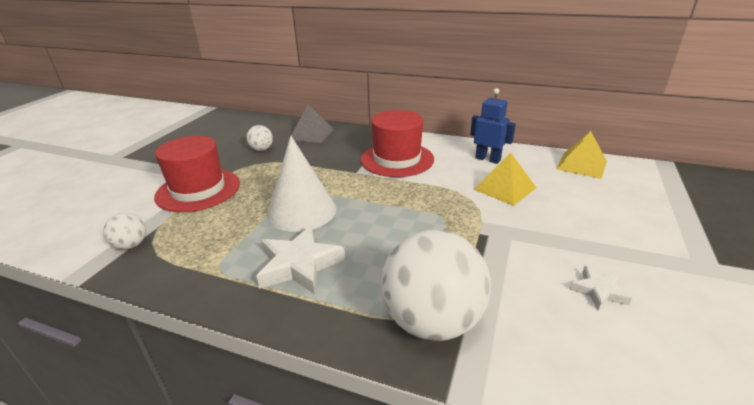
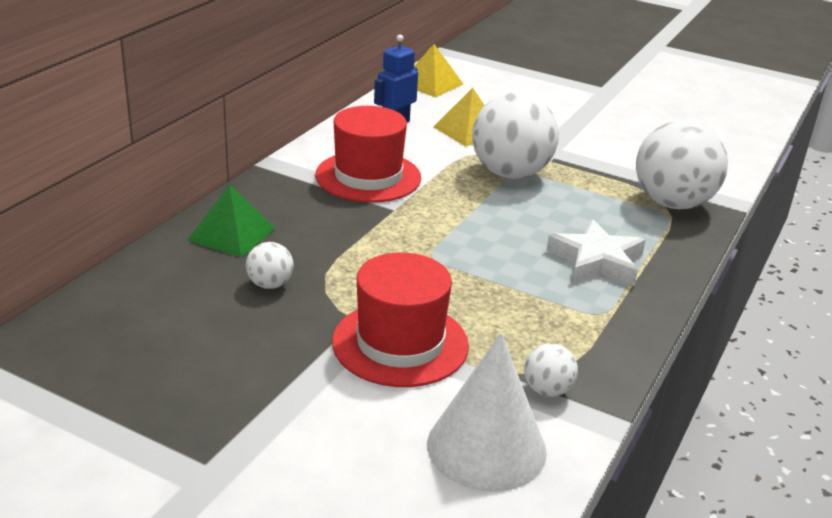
camera: 85 degrees left, 0 degrees up
white cone [267,136,336,232] -> white cone moved to [427,333,547,492]
grey pyramid [289,105,334,143] -> green pyramid [187,184,276,258]
white star [569,266,632,310] -> none
none -> white ball [472,92,559,179]

